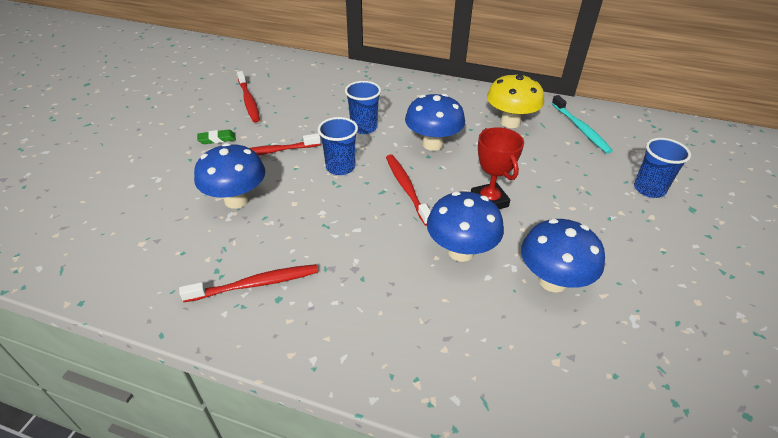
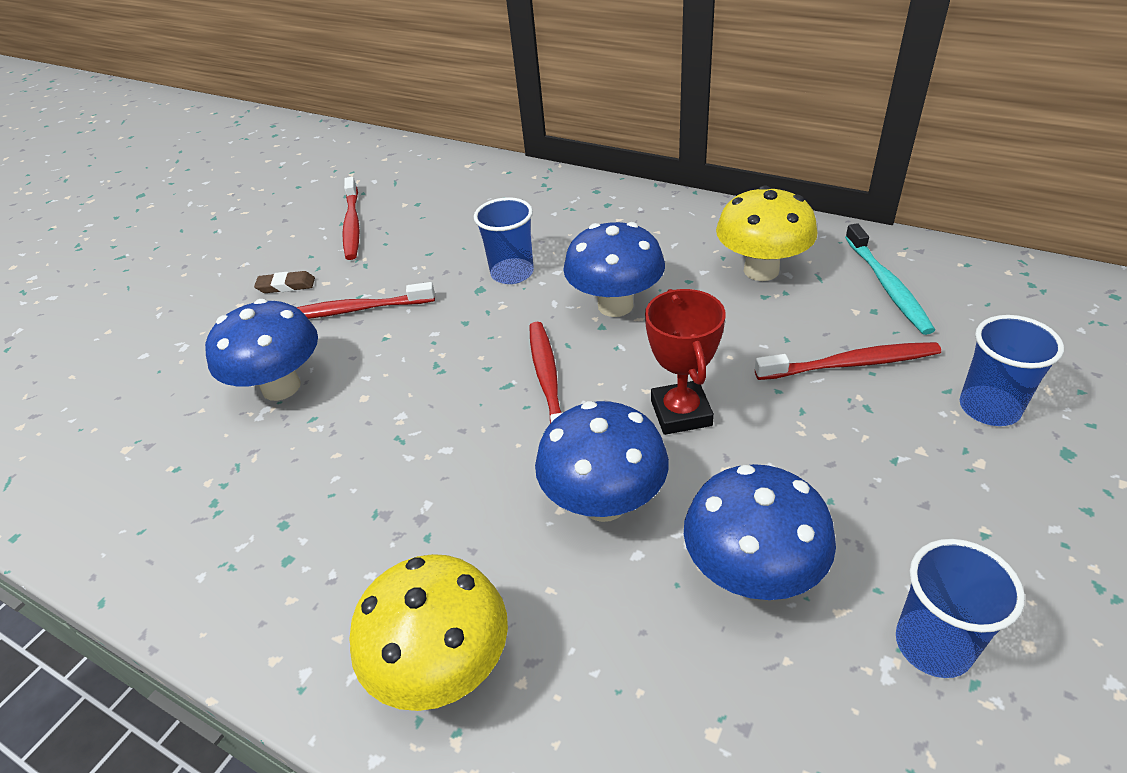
camera: 15 degrees right, 0 degrees up
red toothbrush [179,264,318,302] -> red toothbrush moved to [755,342,941,380]
green eraser [197,130,236,144] -> brown eraser [254,271,315,293]
blue cup [318,117,358,175] -> blue cup moved to [896,539,1025,678]
none -> yellow mushroom [349,554,508,711]

